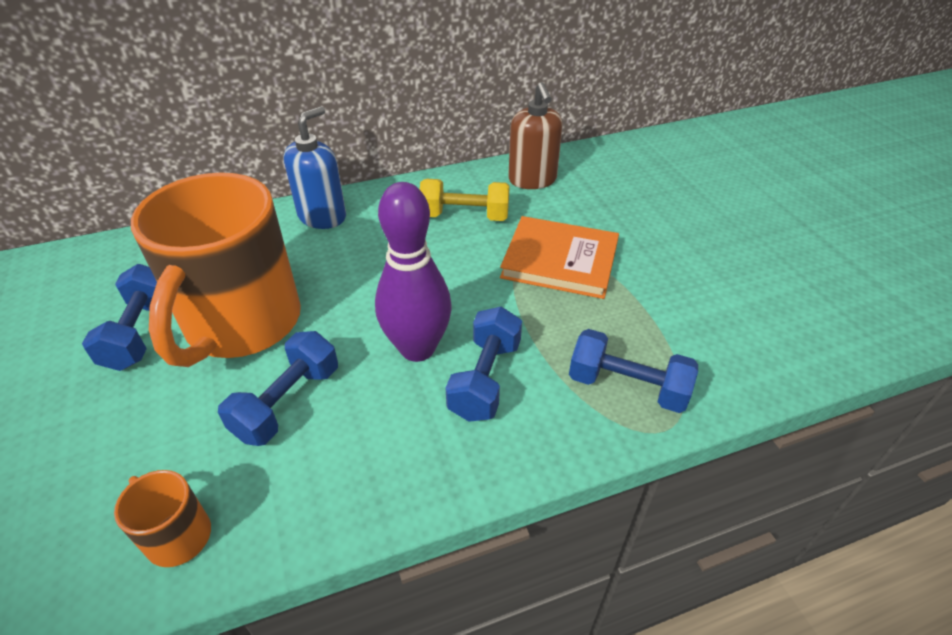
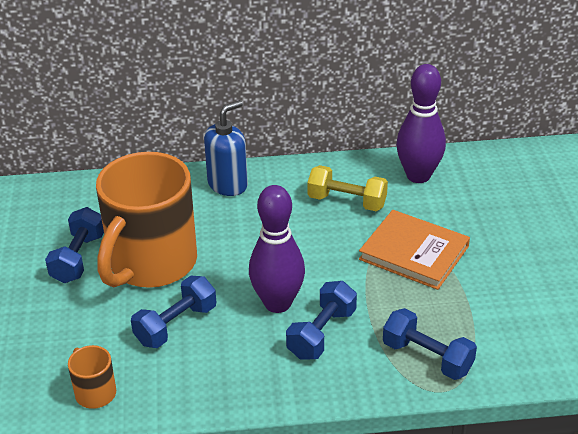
camera: 15 degrees right, 5 degrees down
brown soap dispenser [508,82,563,189] -> purple bowling pin [396,64,446,183]

